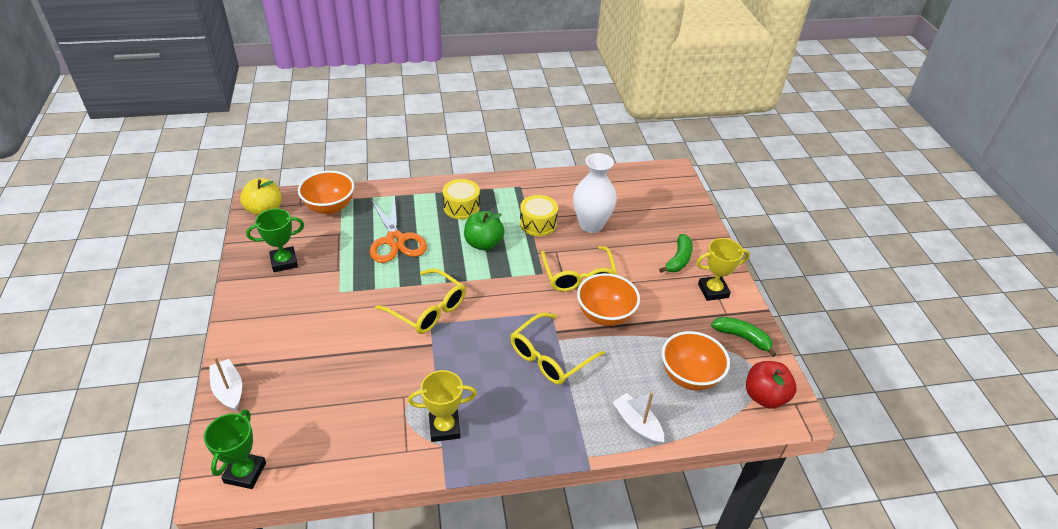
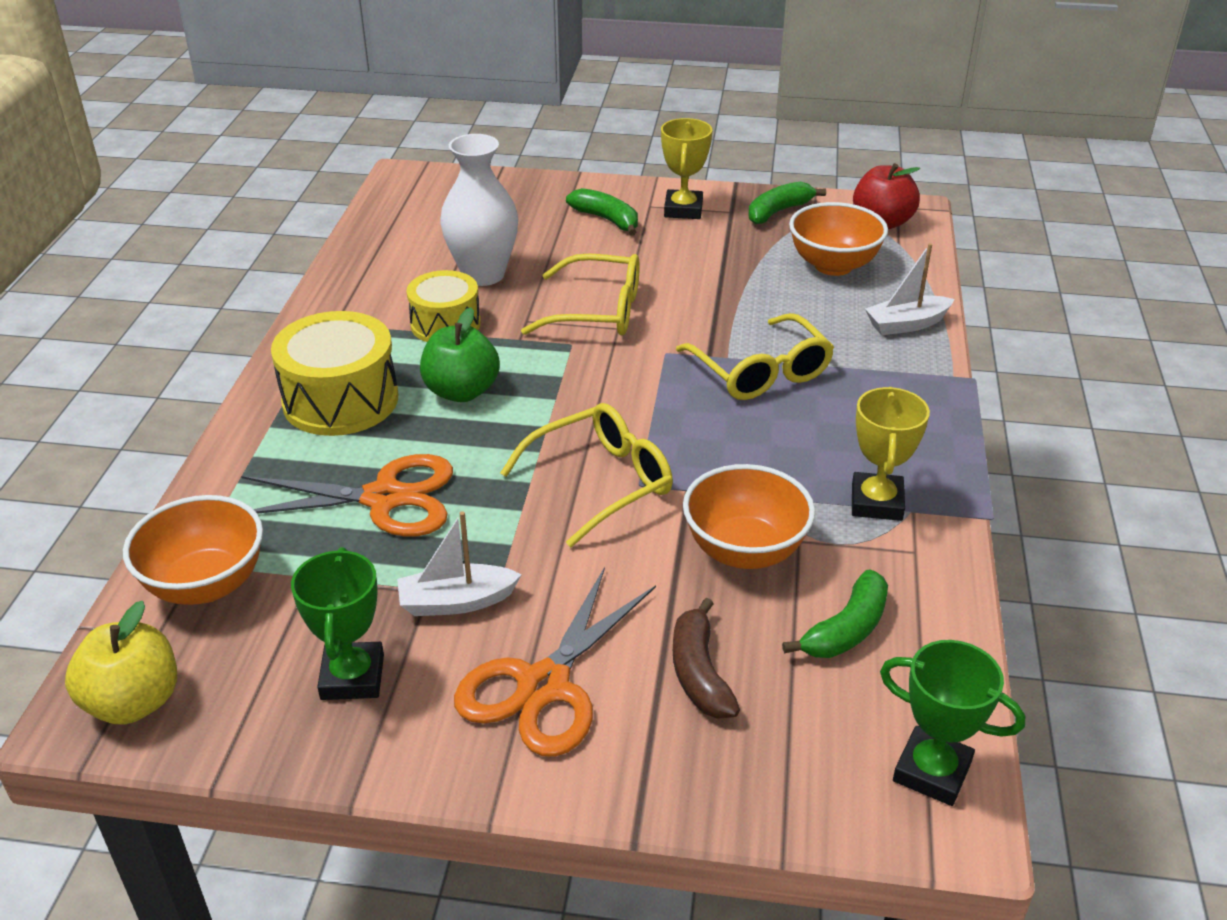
camera: 70 degrees left, 5 degrees down
white boat [209,357,242,411] -> white boat moved to [397,511,521,616]
yellow drum [443,179,480,219] -> yellow drum [271,311,398,436], size x1.52
orange bowl [577,273,640,326] -> orange bowl moved to [683,464,815,569]
none -> orange scissors [454,567,656,757]
none -> brown banana [673,598,740,719]
none -> green banana [782,569,888,658]

